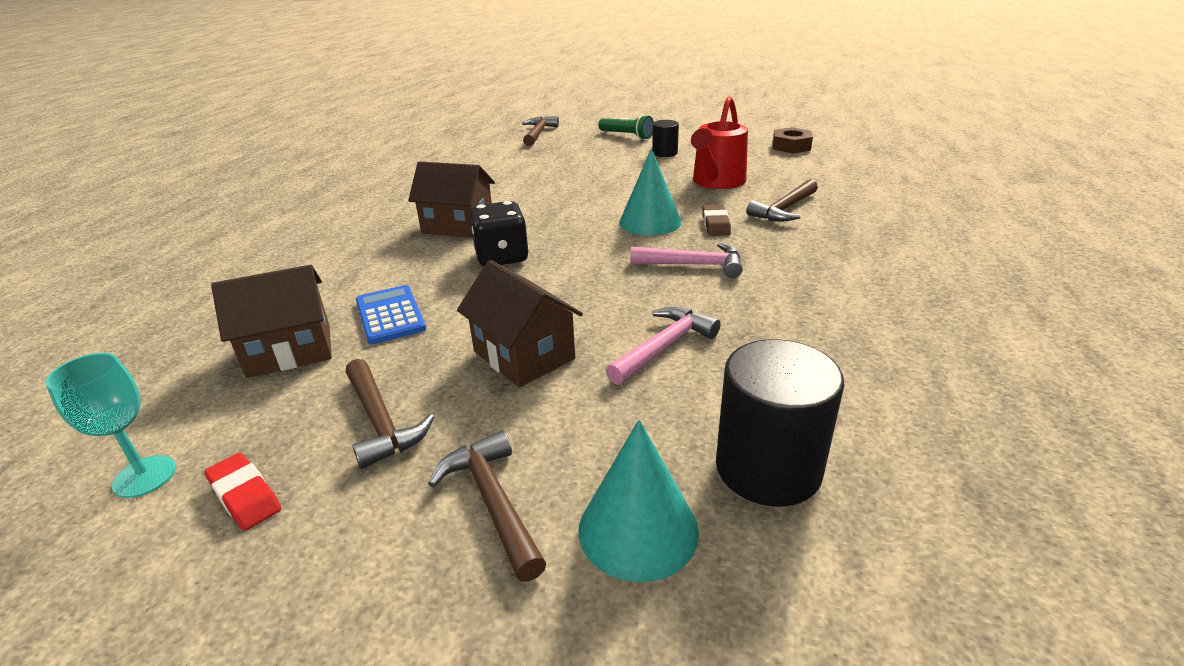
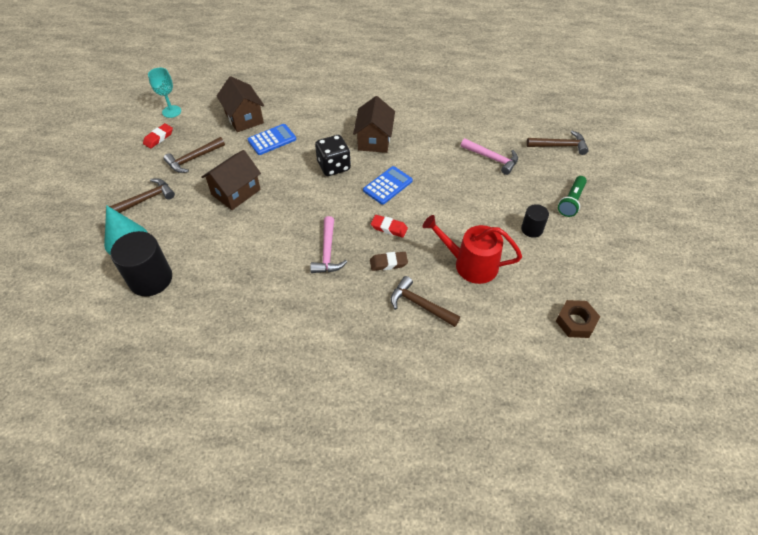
camera: 80 degrees right, 20 degrees up
pink hammer [606,307,721,385] -> pink hammer moved to [461,138,518,175]
turquoise cone [619,148,681,236] -> red eraser [371,215,408,238]
none -> blue calculator [363,166,413,205]

